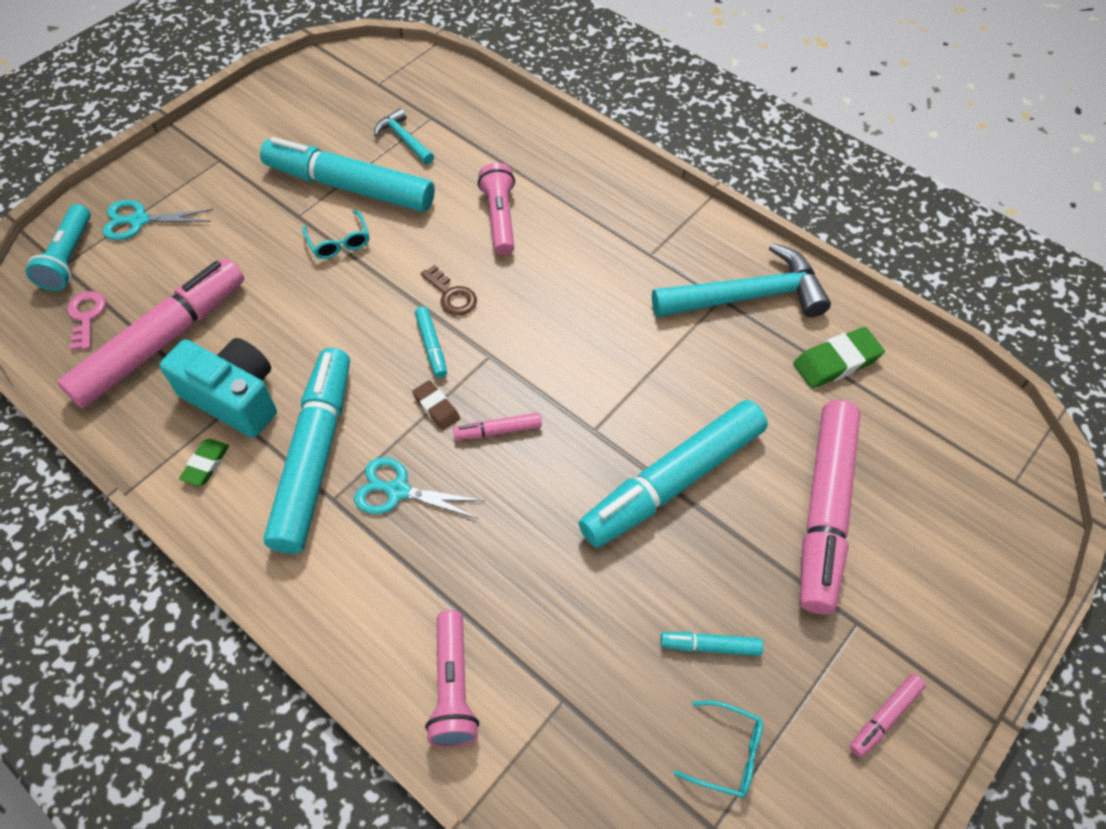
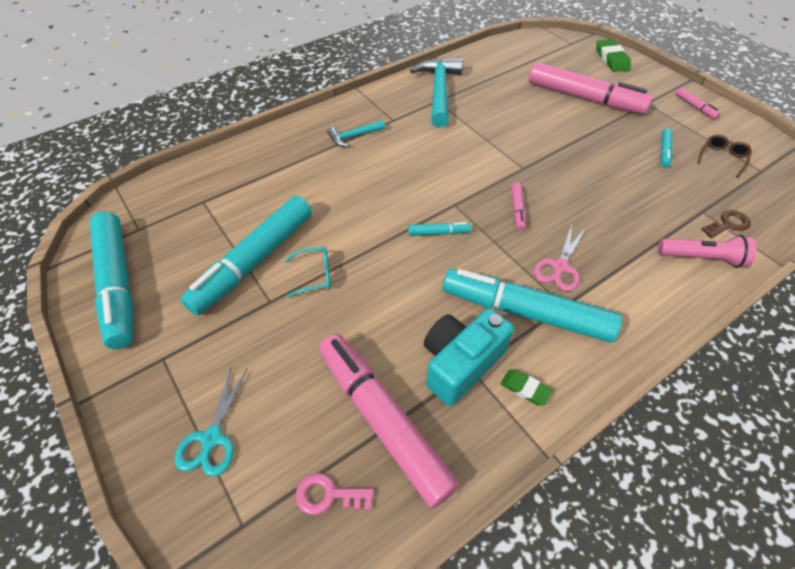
camera: 75 degrees left, 5 degrees down
turquoise flashlight [26,204,91,291] -> none
turquoise scissors [354,457,485,519] -> pink scissors [534,225,586,292]
turquoise hammer [374,108,434,164] -> turquoise hammer moved to [327,120,385,147]
brown eraser [412,380,460,430] -> none
brown key [421,265,477,316] -> brown key moved to [701,210,751,238]
pink flashlight [478,163,515,255] -> none
turquoise marker [579,400,768,548] -> turquoise marker moved to [90,211,134,349]
turquoise glasses [674,700,763,798] -> brown glasses [697,135,752,178]
green eraser [793,327,885,389] -> green eraser moved to [596,39,631,72]

